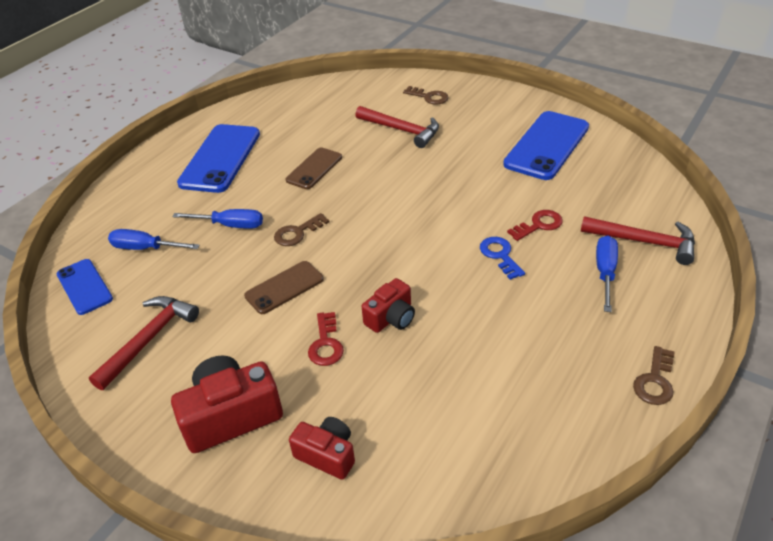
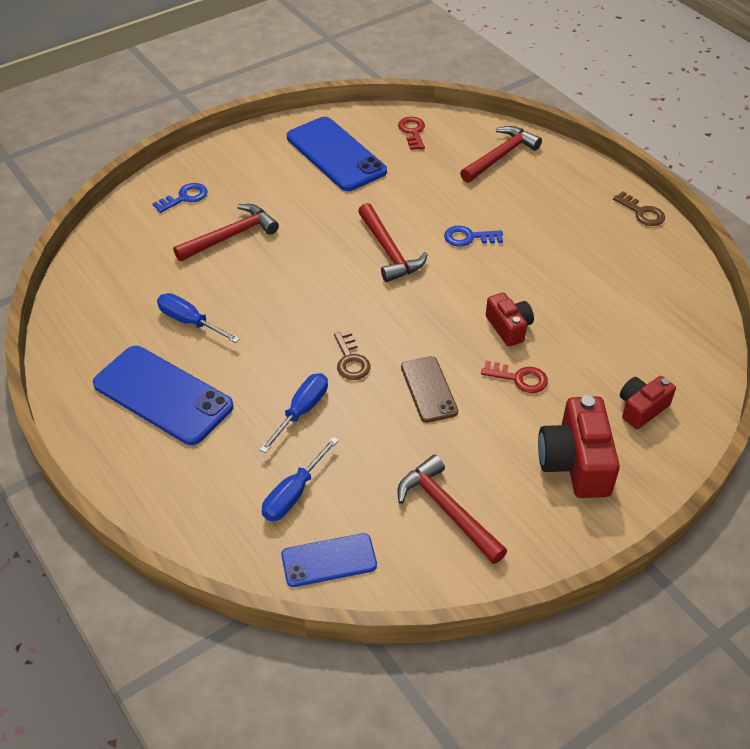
camera: 70 degrees left, 5 degrees up
brown phone [286,148,342,189] -> none
brown key [403,86,449,104] -> blue key [152,183,207,213]
red key [507,210,563,241] -> red key moved to [398,117,425,150]
blue screwdriver [596,235,618,312] -> blue screwdriver moved to [157,293,240,343]
none -> red hammer [358,203,428,282]

